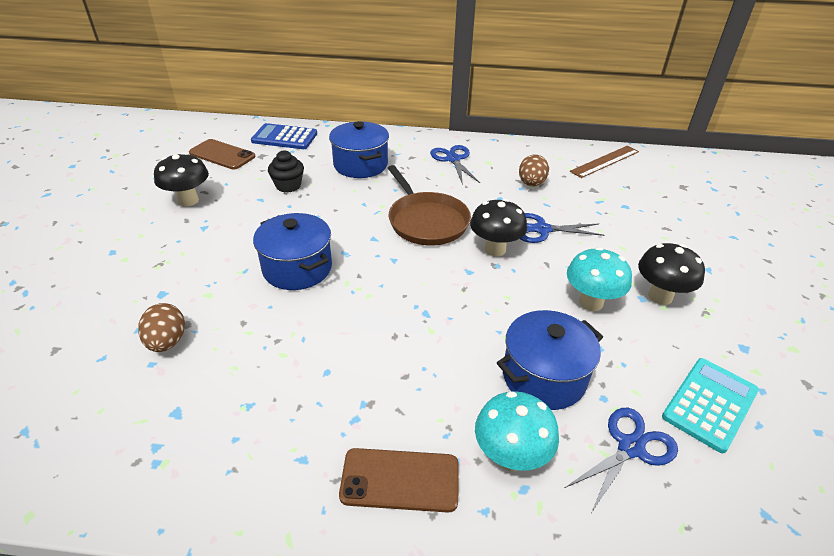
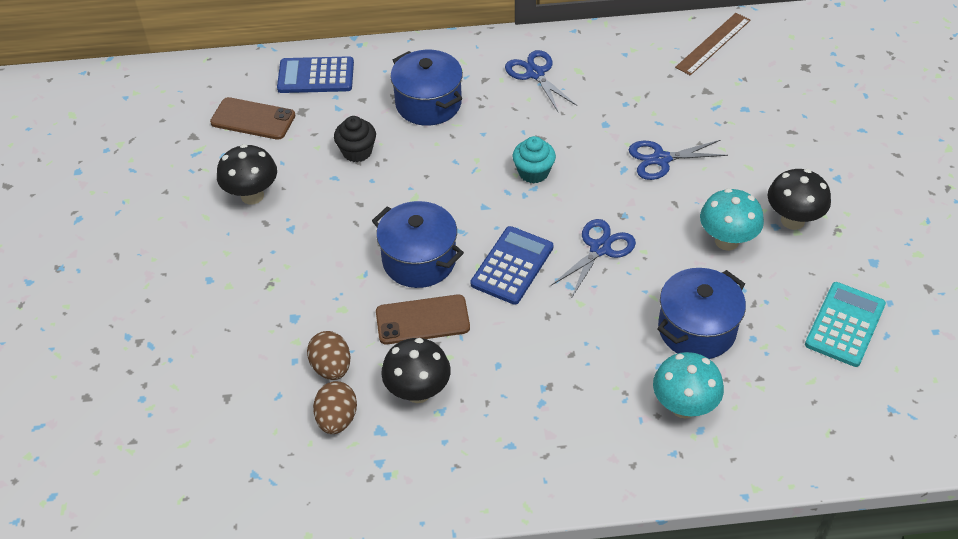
camera: 10 degrees left, 10 degrees up
brown phone [339,448,459,513] -> brown phone moved to [376,294,470,344]
brown pan [388,165,471,245] -> turquoise cupcake [513,136,556,183]
black mushroom [470,199,527,256] -> black mushroom moved to [381,338,451,403]
brown egg [519,155,549,186] -> brown egg moved to [313,381,357,434]
blue scissors [565,408,678,512] -> blue scissors moved to [551,219,636,299]
none -> blue calculator [470,226,553,305]

